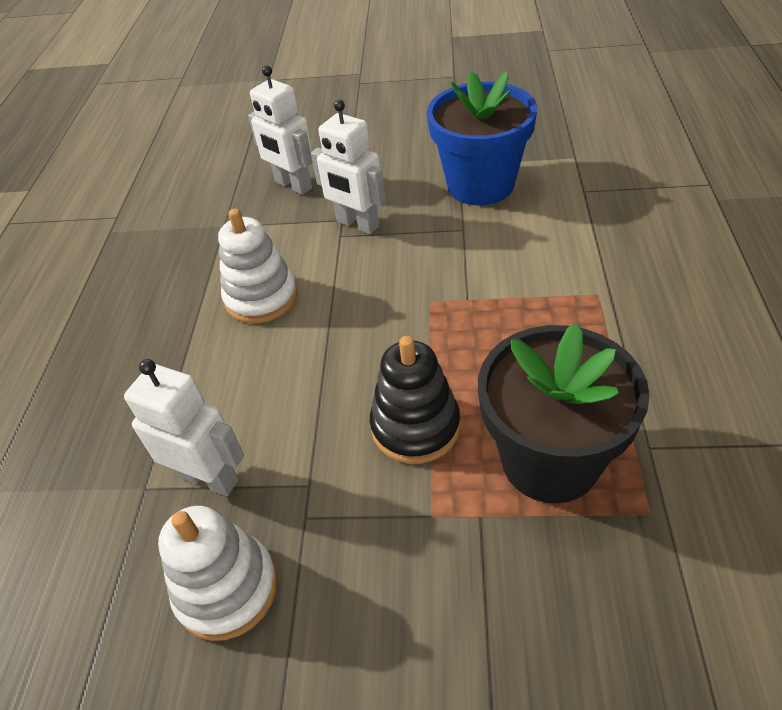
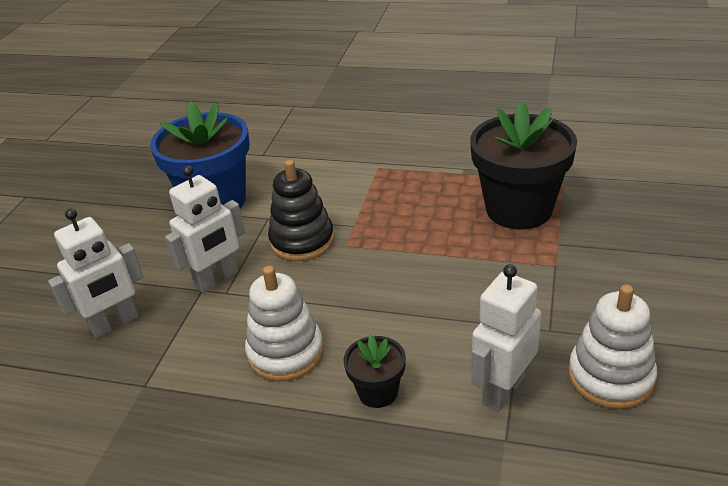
camera: 80 degrees left, 10 degrees down
black stacking toy [370,336,460,464] -> black stacking toy moved to [268,160,334,261]
none -> black flower pot [344,335,406,408]

